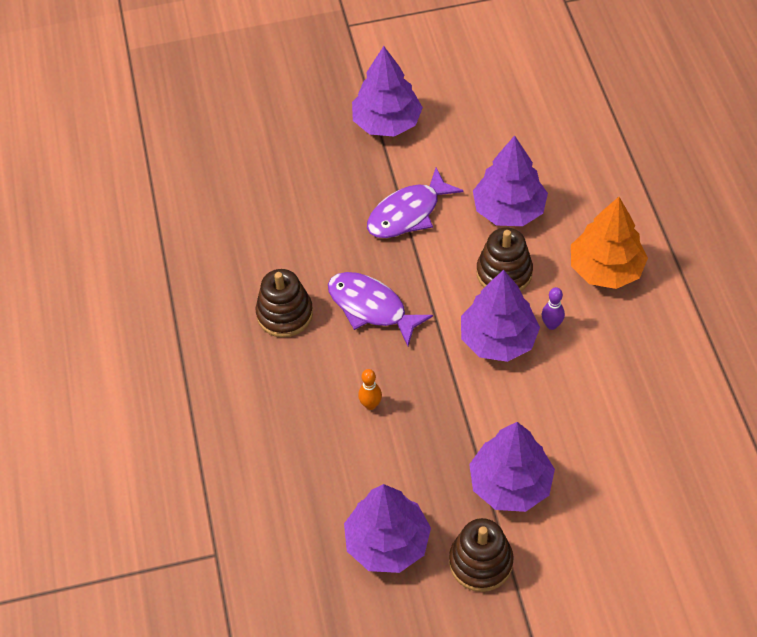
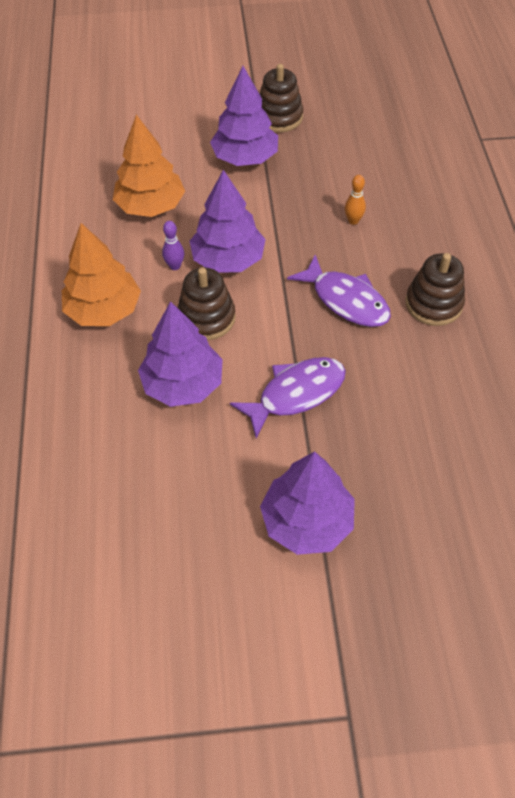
camera: 175 degrees left, 0 degrees up
purple tree [344,484,431,573] -> none
none -> orange tree [113,115,185,217]

